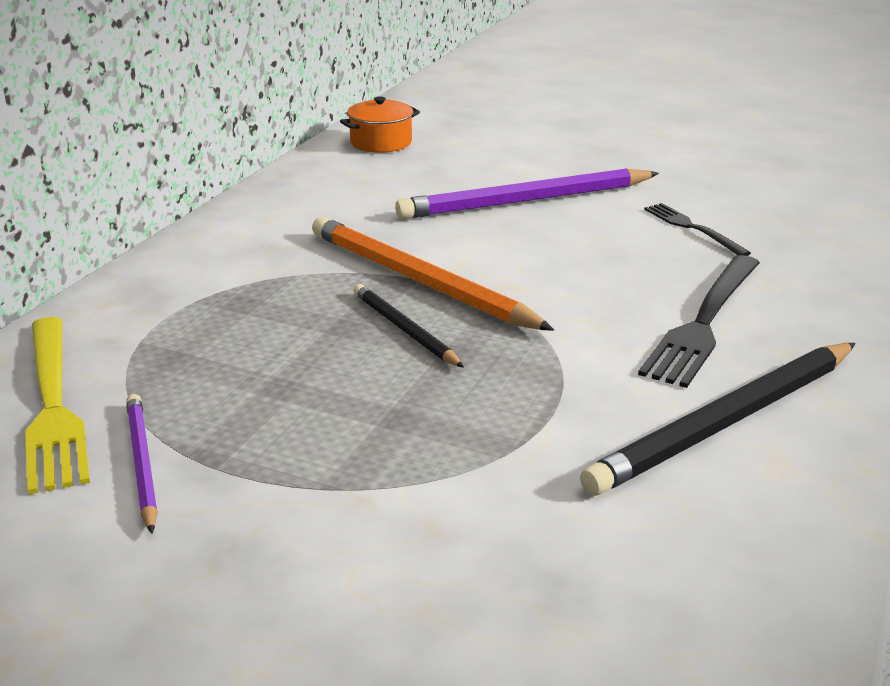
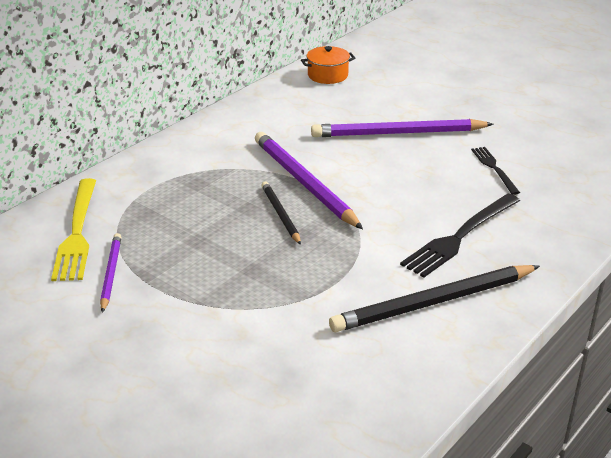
camera: 15 degrees right, 5 degrees up
orange pencil [312,217,554,331] -> purple pencil [255,132,363,229]

